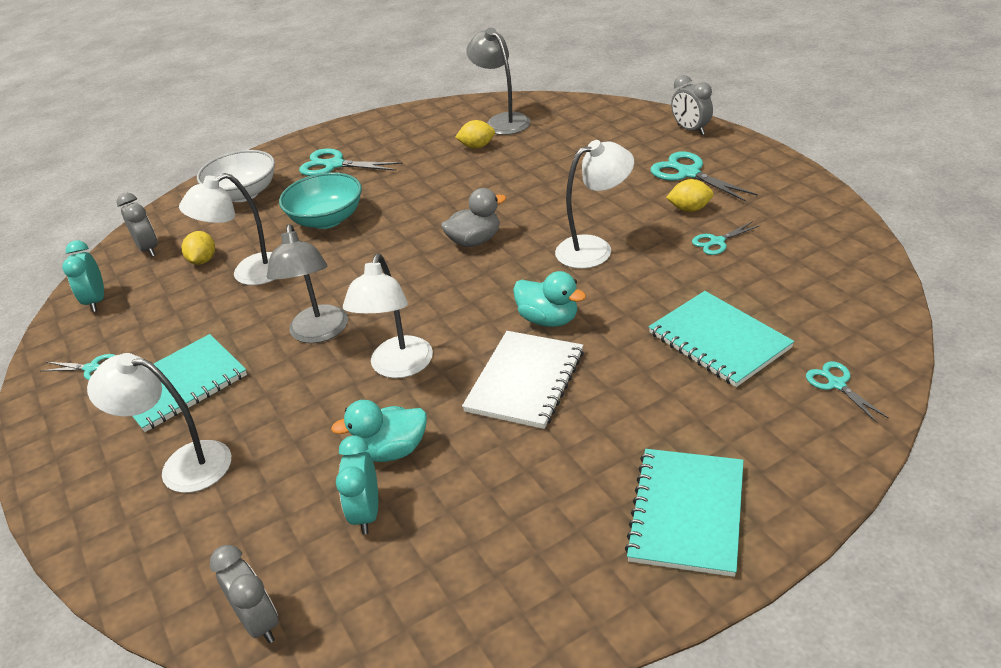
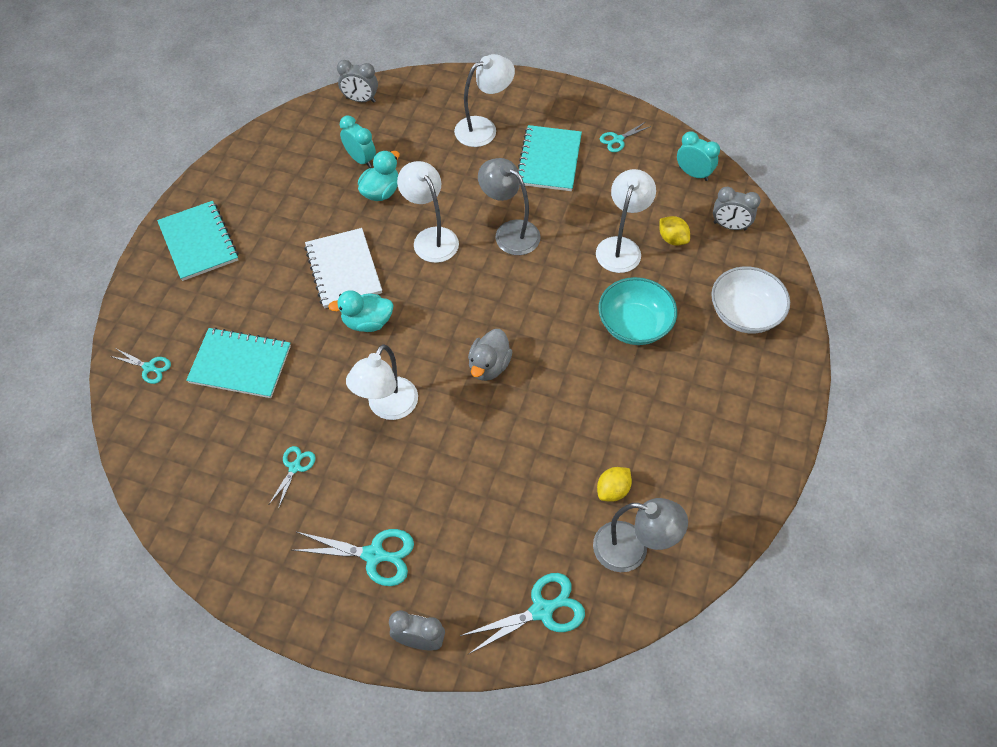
camera: 135 degrees right, 20 degrees up
turquoise scissors [299,148,402,176] -> turquoise scissors moved to [460,573,585,654]
yellow lemon [666,179,714,212] -> none

